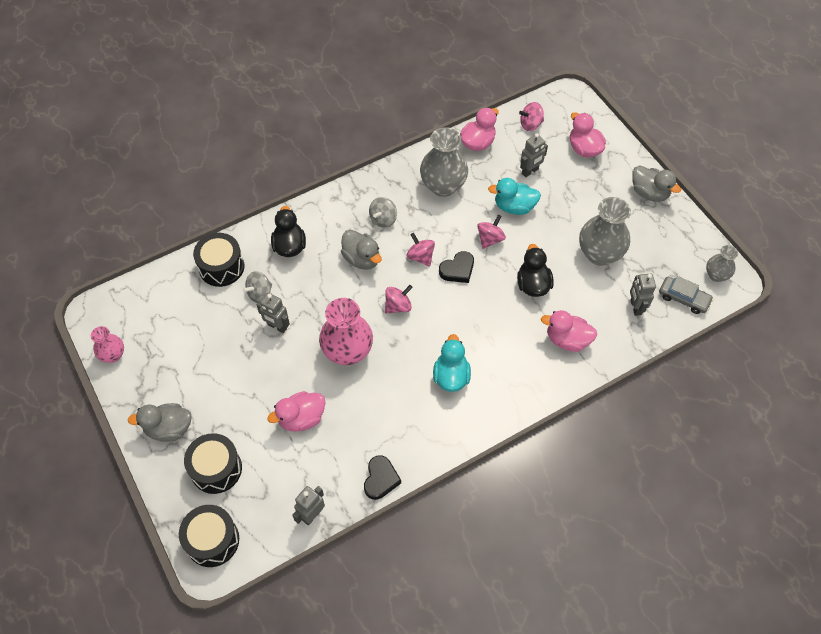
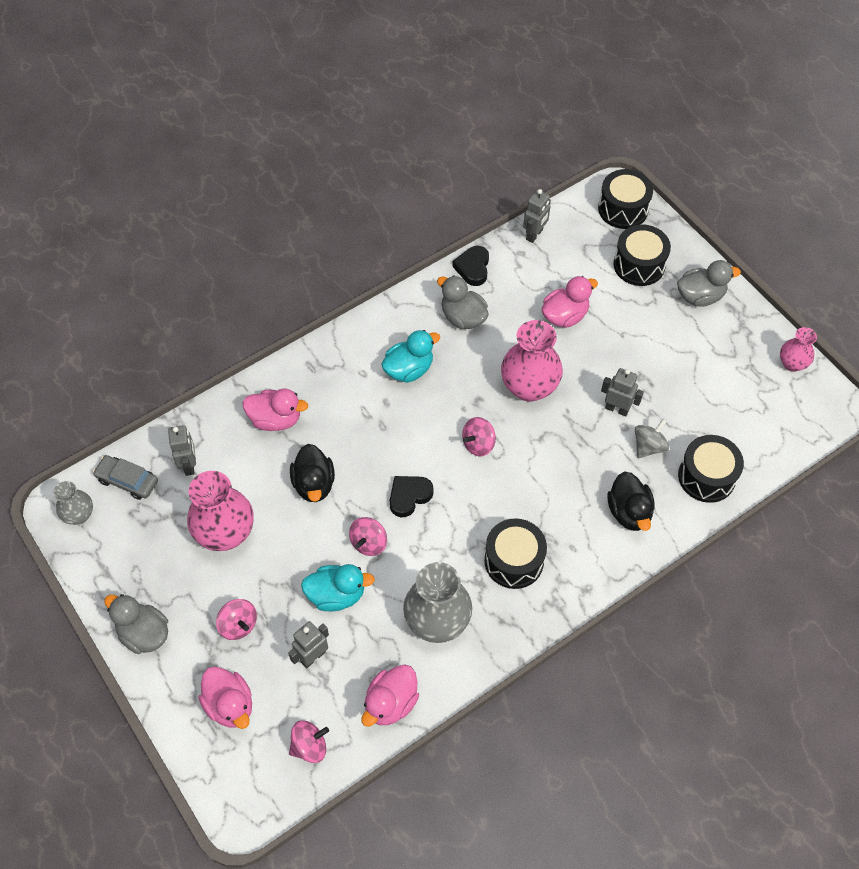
camera: 175 degrees right, 0 degrees up
grey duck [341,230,382,270] -> grey duck moved to [437,275,488,329]
grey spinning top [369,197,397,228] -> black drum [484,518,547,589]
pink spinning top [407,233,435,267] -> pink spinning top moved to [216,599,257,640]
turquoise duck [433,334,471,392] -> turquoise duck turned 120 degrees counterclockwise [381,330,440,383]
grey vase [579,197,631,266] -> pink vase [187,471,254,551]

